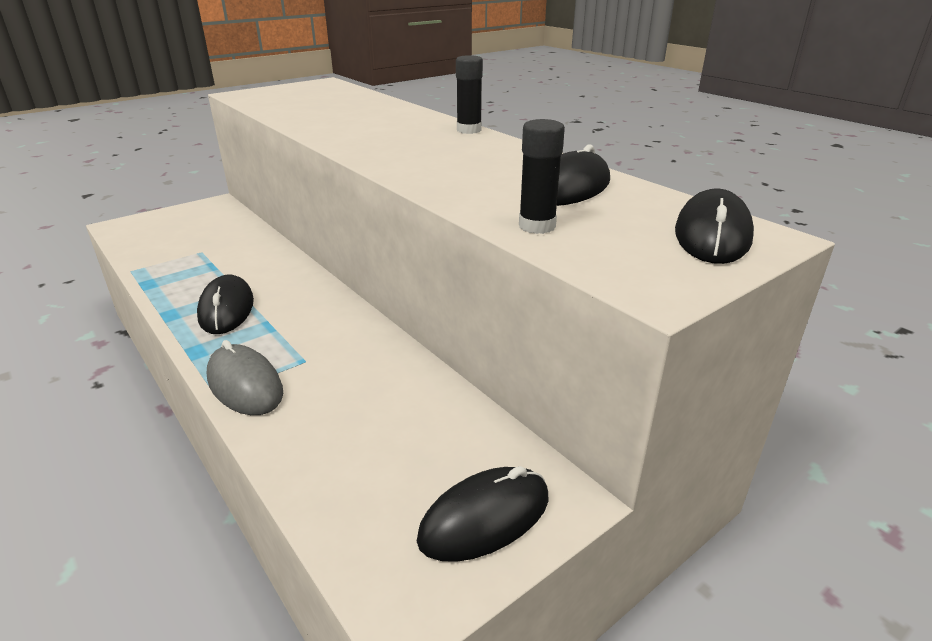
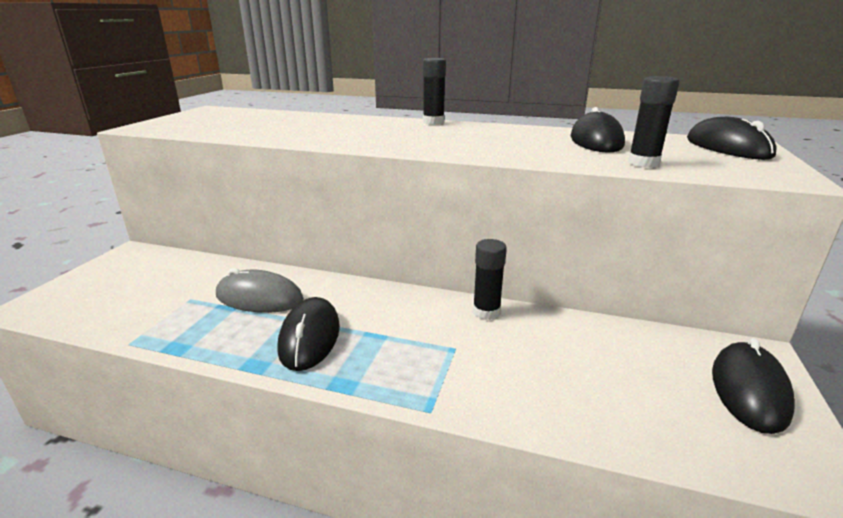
camera: 35 degrees left, 5 degrees down
black mouse [197,274,254,334] -> black mouse turned 45 degrees clockwise [277,297,340,371]
grey mouse [207,340,283,415] -> grey mouse moved to [216,268,304,313]
none -> black glue stick [473,239,507,320]

